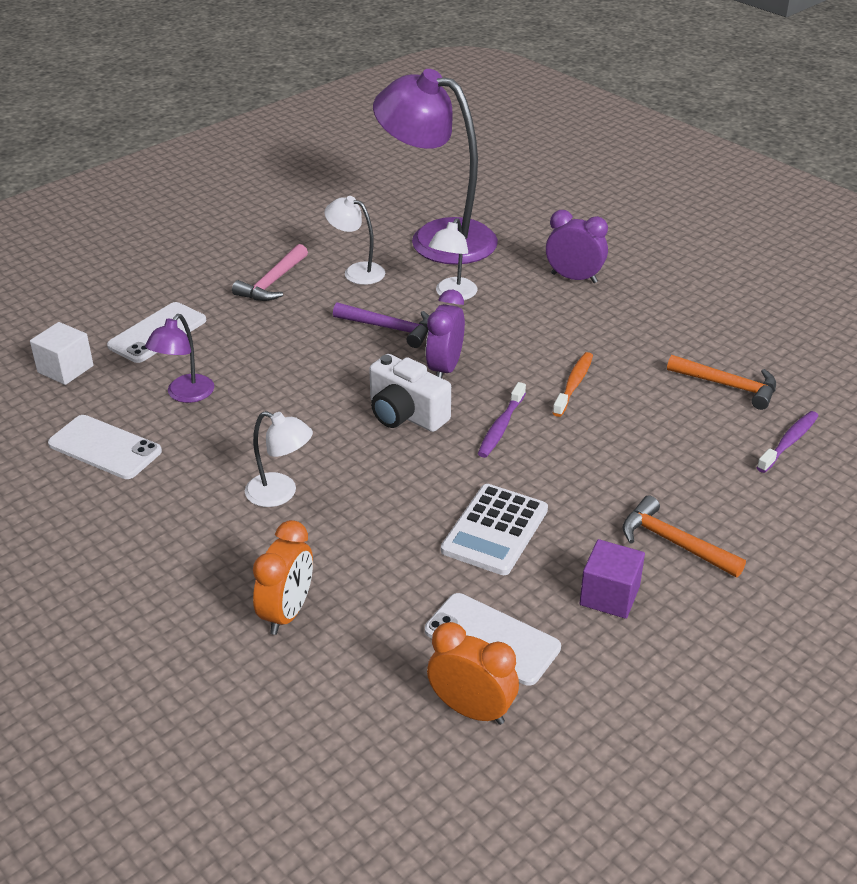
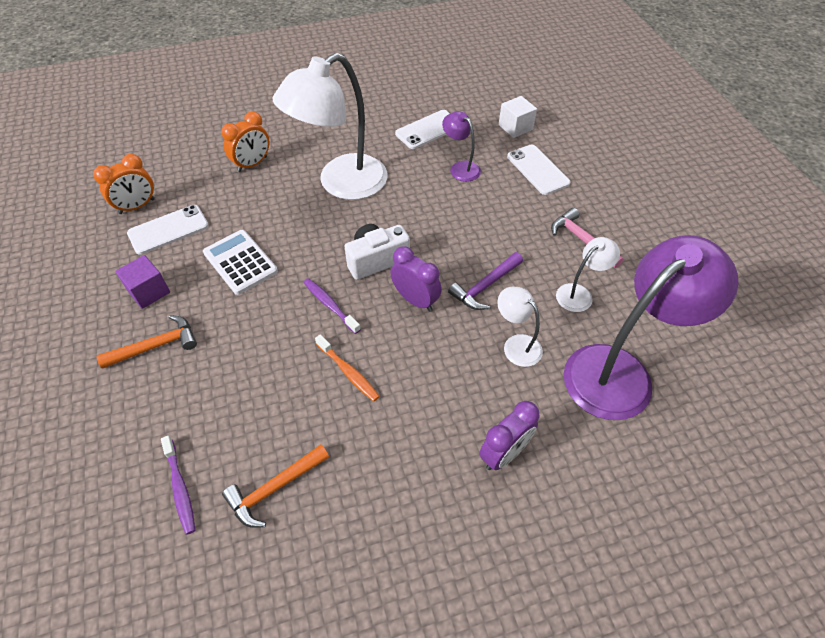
camera: 115 degrees right, 15 degrees up
white lamp [245,411,313,507] -> white lamp [273,53,388,200], size x2.18
orange clock [253,520,313,635] -> orange clock turned 90 degrees counterclockwise [221,111,270,172]

